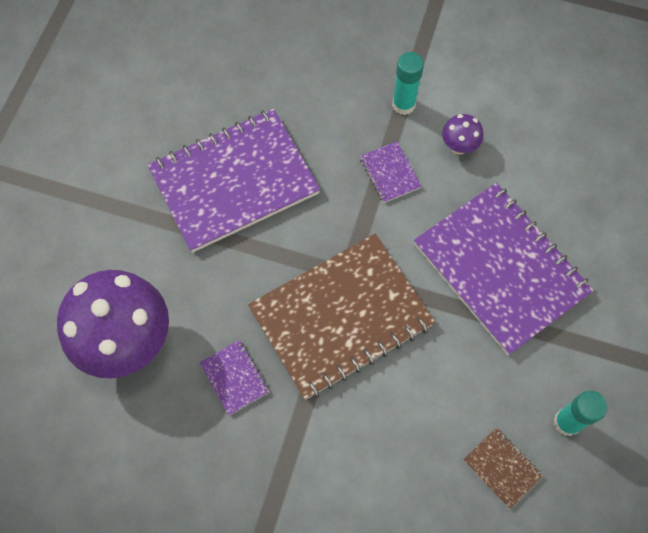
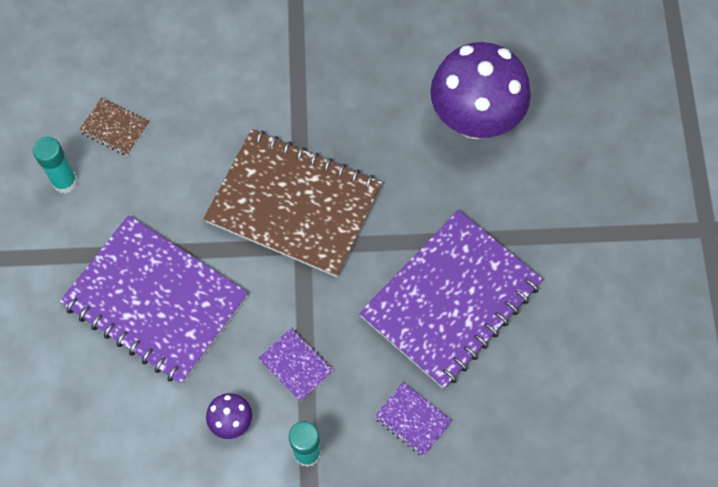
camera: 160 degrees right, 0 degrees up
purple notebook [199,340,269,415] -> purple notebook moved to [374,382,452,457]
brown notebook [248,233,435,400] -> brown notebook turned 75 degrees clockwise [203,129,382,277]

